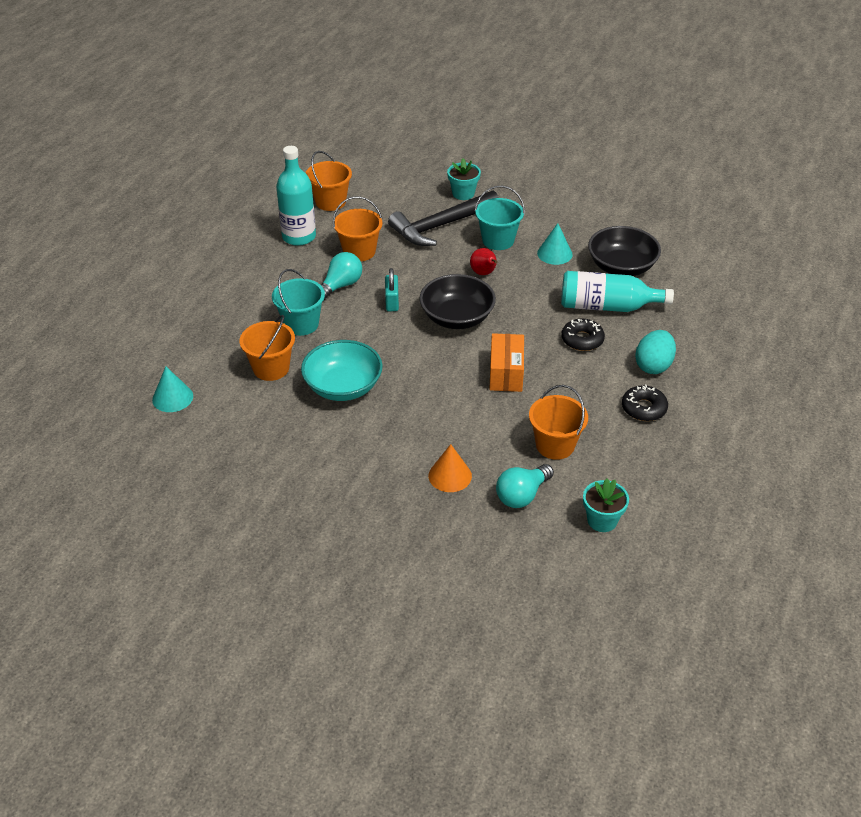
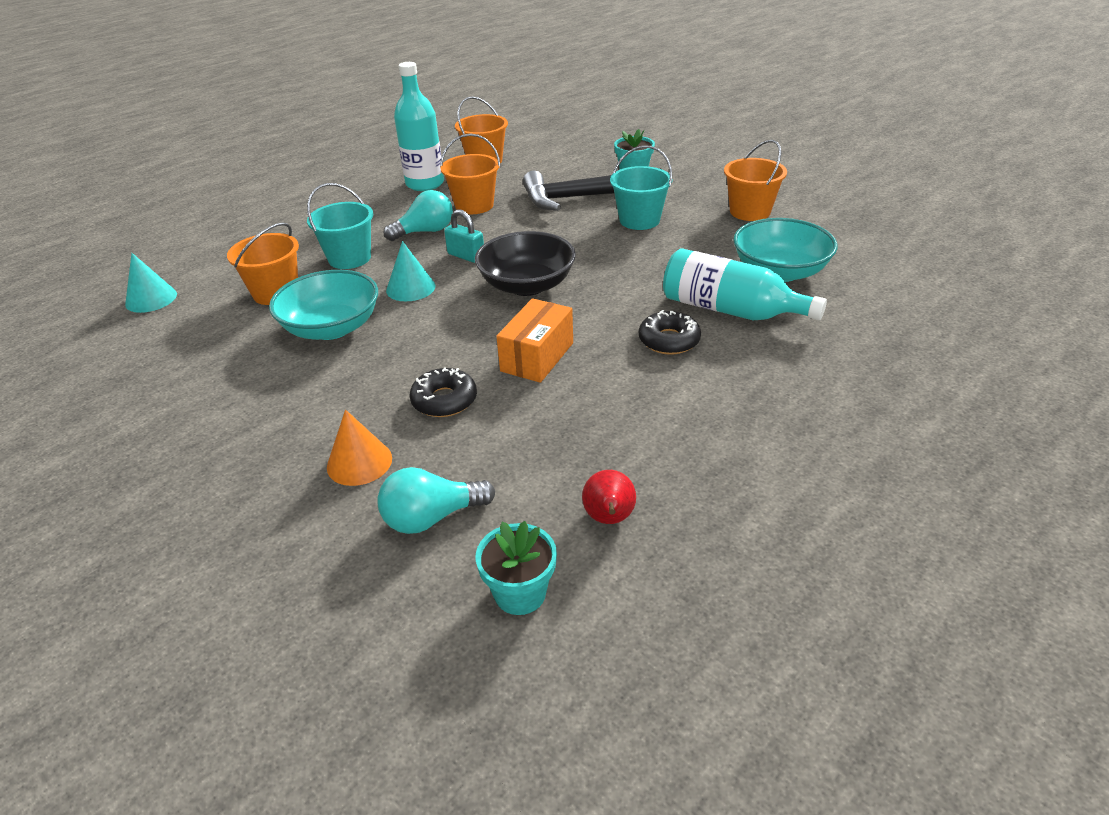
camera: 25 degrees right, 5 degrees down
turquoise padlock [385,268,399,311] -> turquoise padlock turned 75 degrees counterclockwise [444,209,484,263]
red pear [470,248,497,275] -> red pear moved to [582,470,636,524]
orange bucket [529,385,588,460] -> orange bucket moved to [724,140,787,221]
turquoise cone [537,223,573,265] -> turquoise cone moved to [386,241,435,301]
black bowl [588,226,661,276] -> turquoise bowl [733,218,837,282]
black donut [622,385,668,421] -> black donut moved to [410,367,477,417]
turquoise egg [635,330,676,374] -> none

